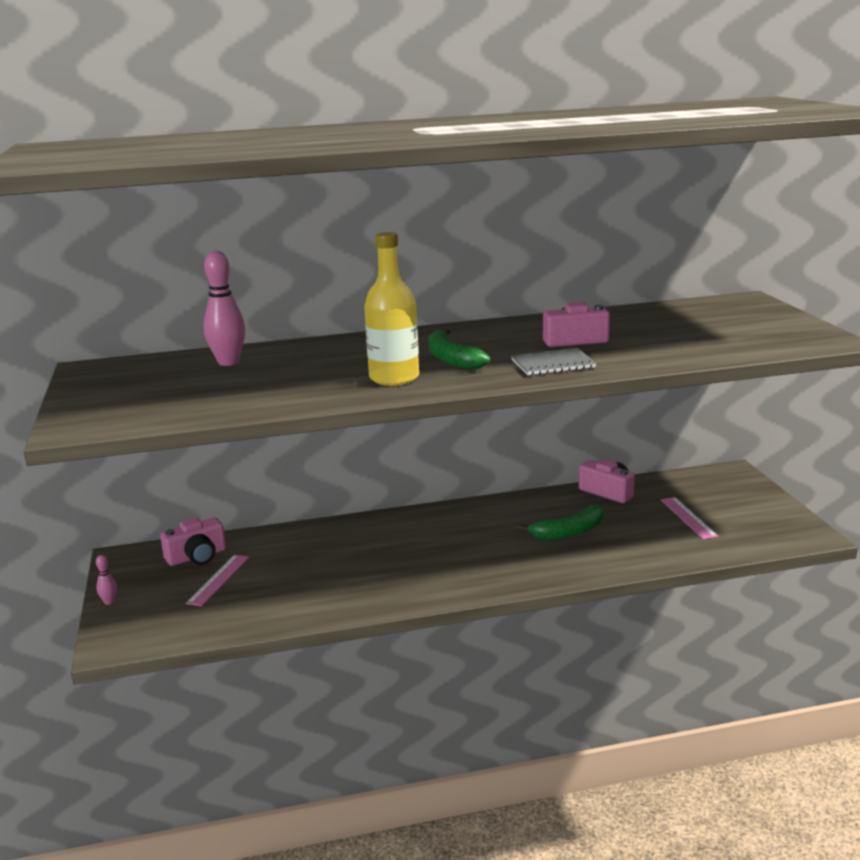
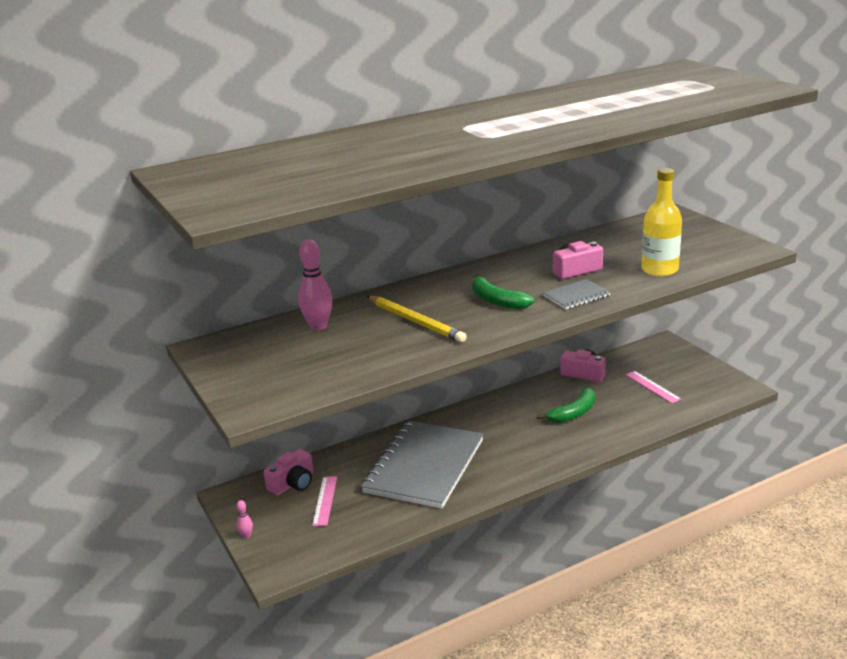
camera: 15 degrees left, 5 degrees up
yellow bottle [364,232,419,386] -> yellow bottle moved to [641,168,682,277]
none -> grey notebook [361,421,483,509]
none -> yellow pencil [367,296,467,343]

